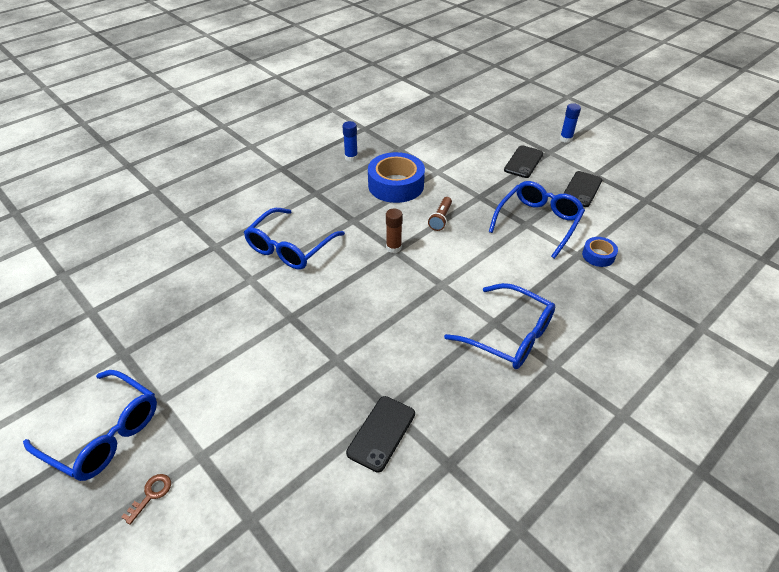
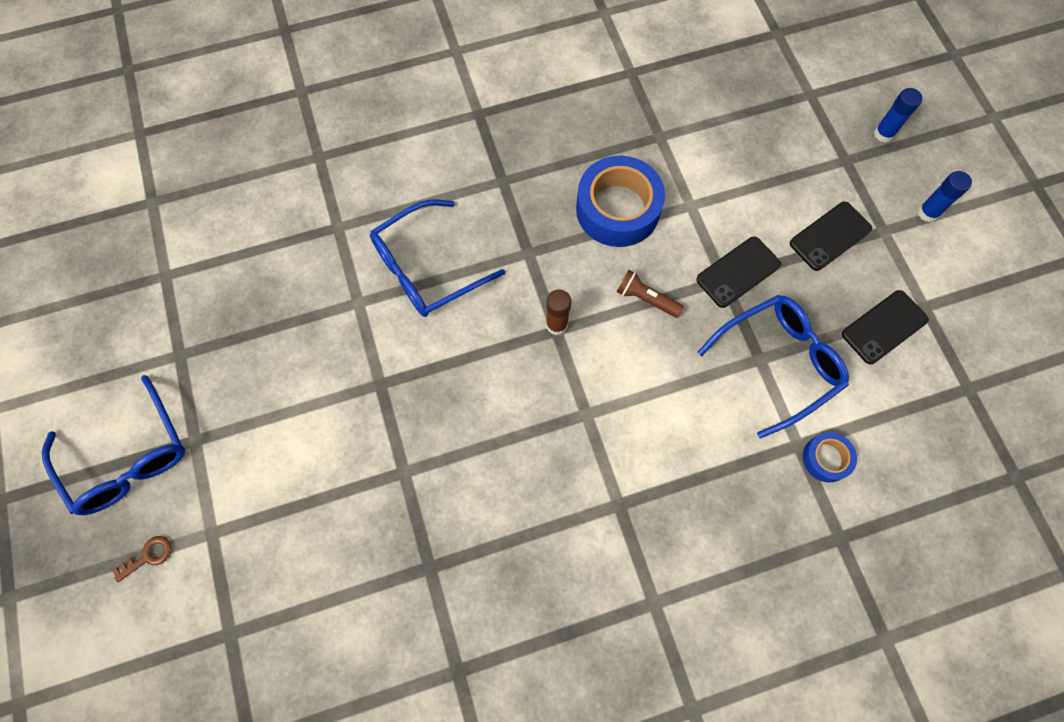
camera: 25 degrees right, 25 degrees up
blue glue stick [342,121,358,161] -> blue glue stick moved to [874,88,922,143]
black phone [346,396,415,473] -> black phone moved to [696,236,781,308]
brown flashlight [428,197,452,231] -> brown flashlight turned 75 degrees clockwise [617,270,684,318]
blue glasses [444,283,555,369] -> none

